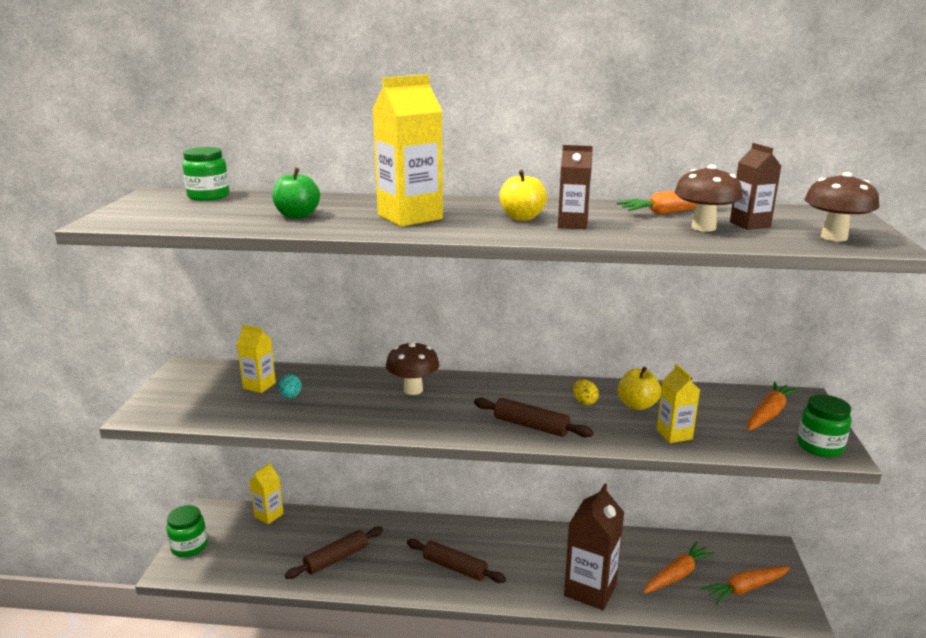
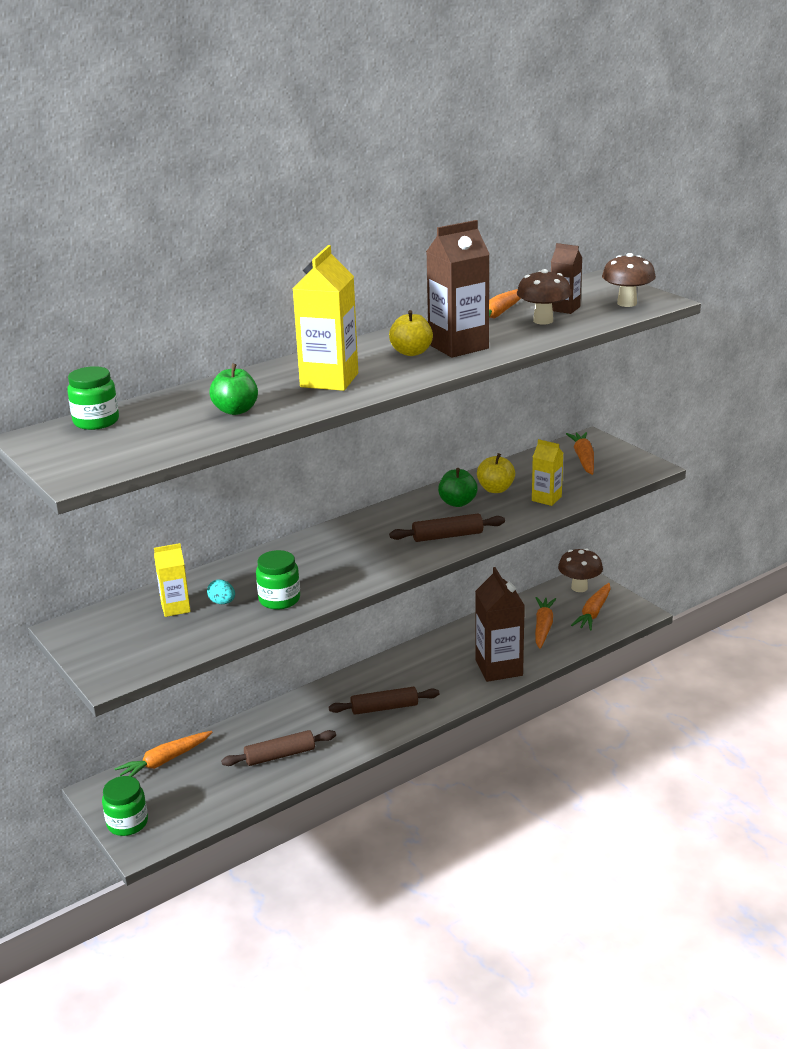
camera: 40 degrees left, 5 degrees up
yellow carton [249,463,284,524] -> orange carrot [114,731,212,777]
brown rolling pin [285,526,383,579] -> brown rolling pin turned 60 degrees clockwise [221,730,336,766]
brown mushroom [386,341,439,395] -> brown mushroom moved to [558,548,603,592]
brown carton [558,145,593,229] -> brown carton [426,220,490,358], size x1.77
yellow egg [573,379,599,405] -> green apple [438,468,478,507]
green jar [797,395,852,457] -> green jar moved to [256,550,300,609]

